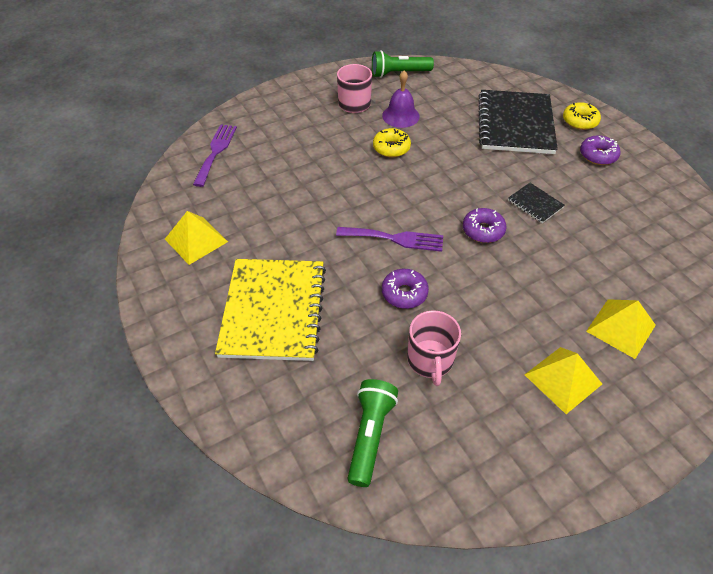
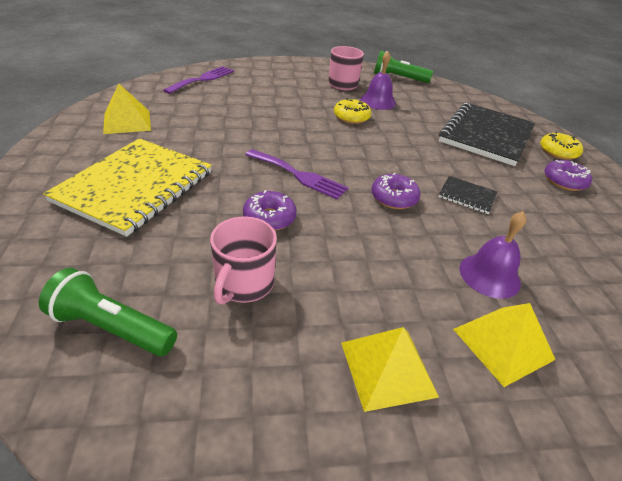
camera: 20 degrees right, 10 degrees down
green flashlight [348,379,398,487] -> green flashlight turned 105 degrees counterclockwise [39,268,177,356]
black notebook [508,183,565,223] -> black notebook turned 45 degrees counterclockwise [438,176,497,214]
none -> purple bell [460,211,526,299]

